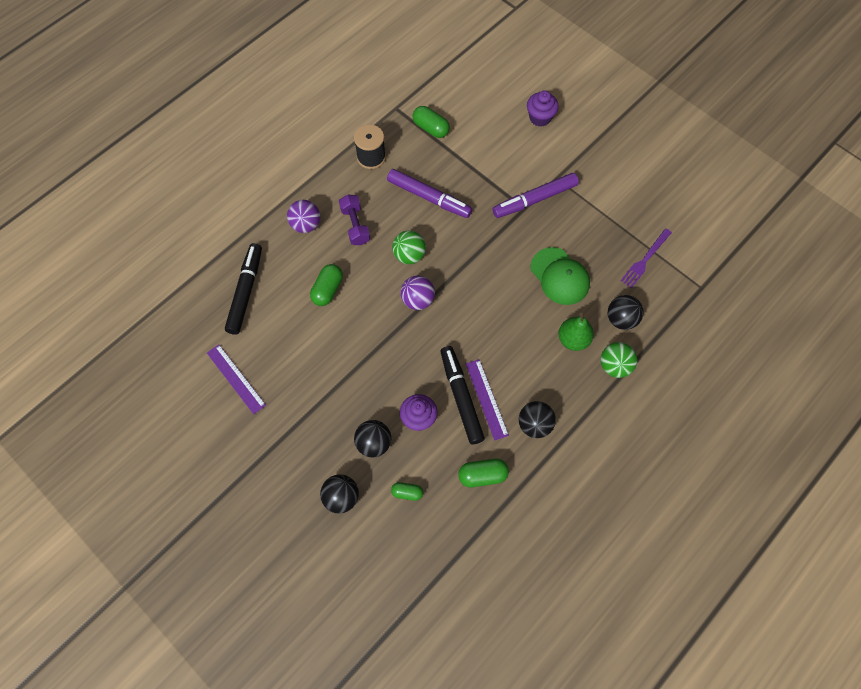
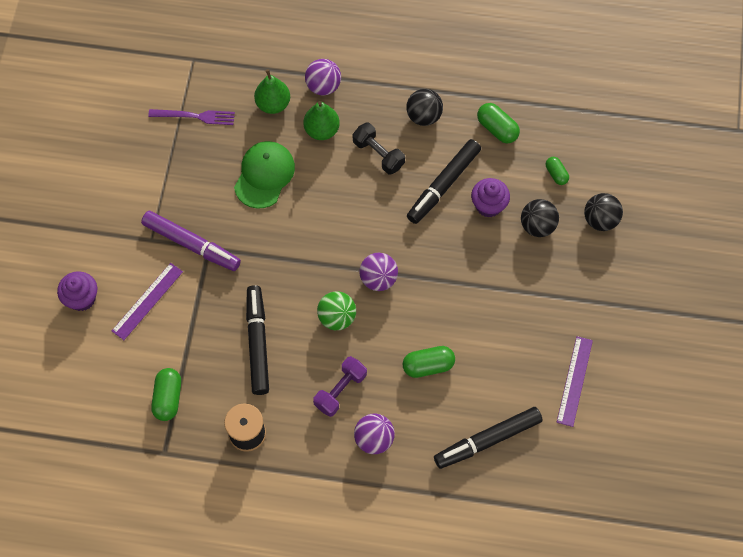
camera: 125 degrees left, 0 degrees up
purple marker [387,169,472,218] -> black marker [246,285,269,395]
purple ruler [466,359,509,441] -> purple ruler moved to [112,263,183,340]
green ball [601,342,637,378] -> purple ball [305,59,341,95]
black ball [608,295,644,330] -> green pear [254,69,290,114]
none -> black dumbbell [353,123,405,175]

